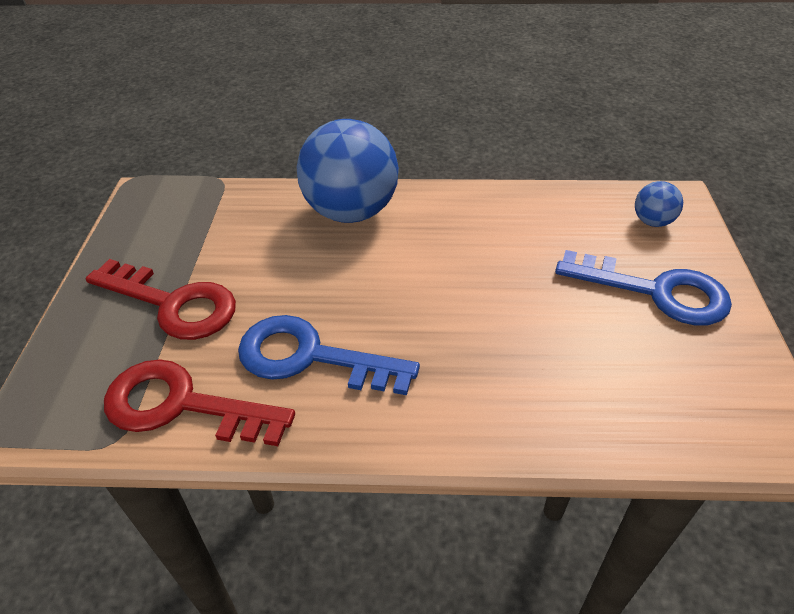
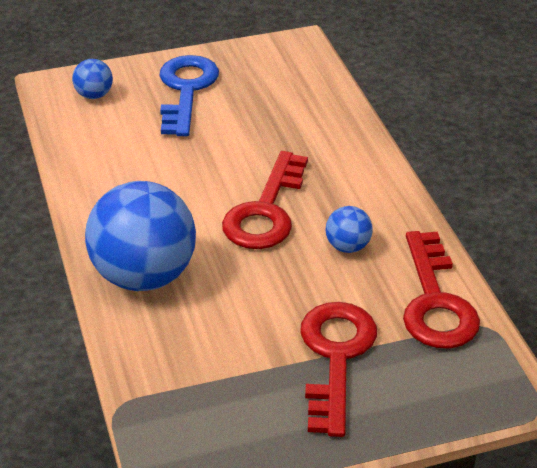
camera: 110 degrees left, 5 degrees down
blue key [238,315,420,395] -> blue ball [326,206,373,253]
none -> red key [222,151,308,249]

